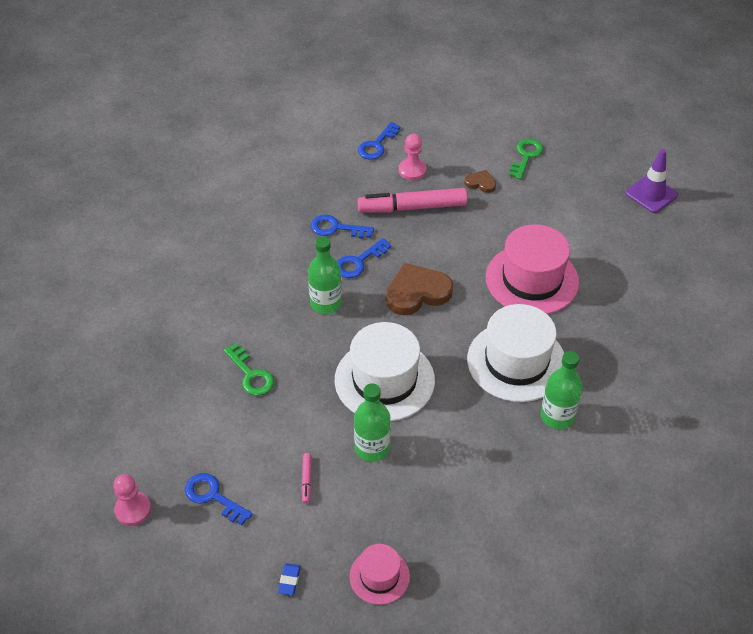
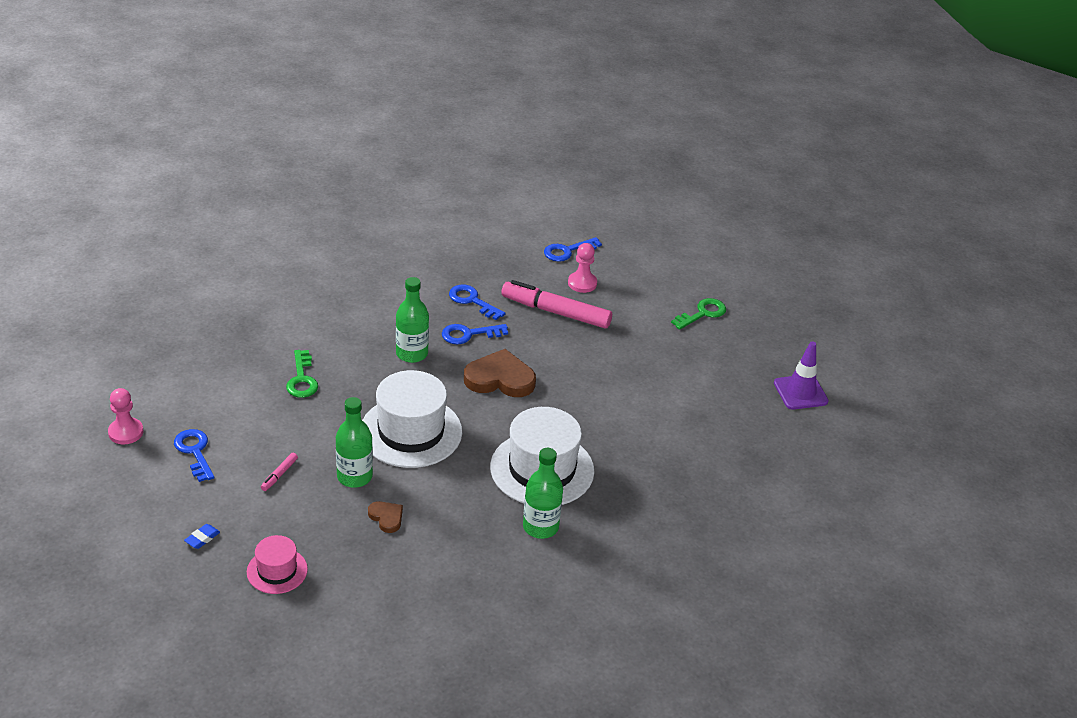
camera: 25 degrees right, 10 degrees down
brown heart [464,170,496,193] -> brown heart moved to [368,501,403,533]
pink hat [486,224,579,314] -> none

